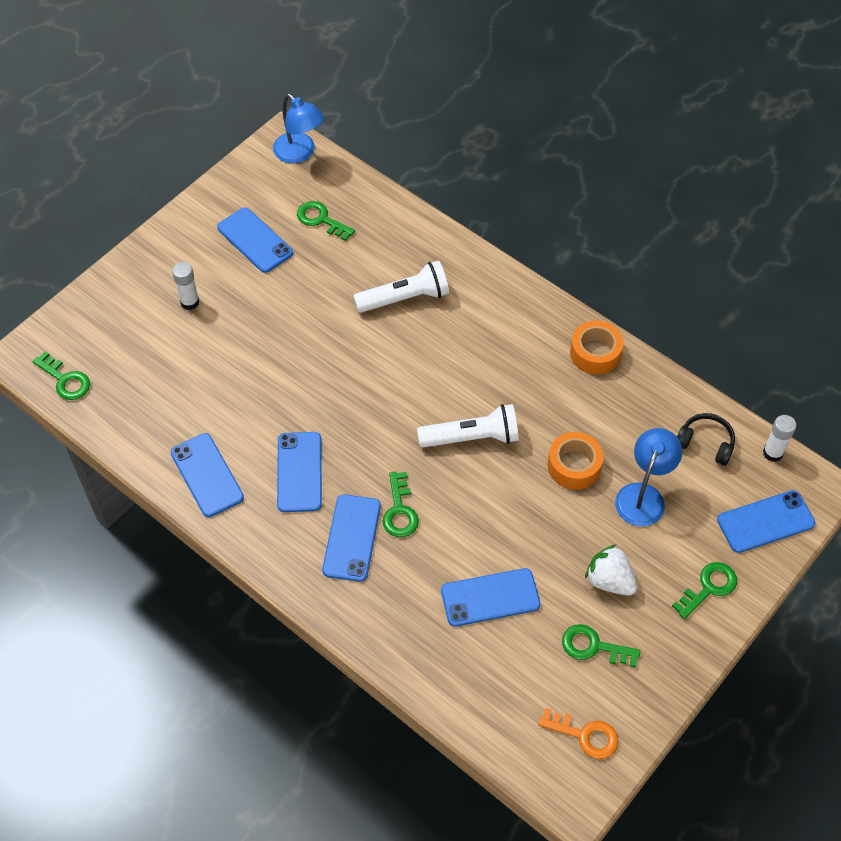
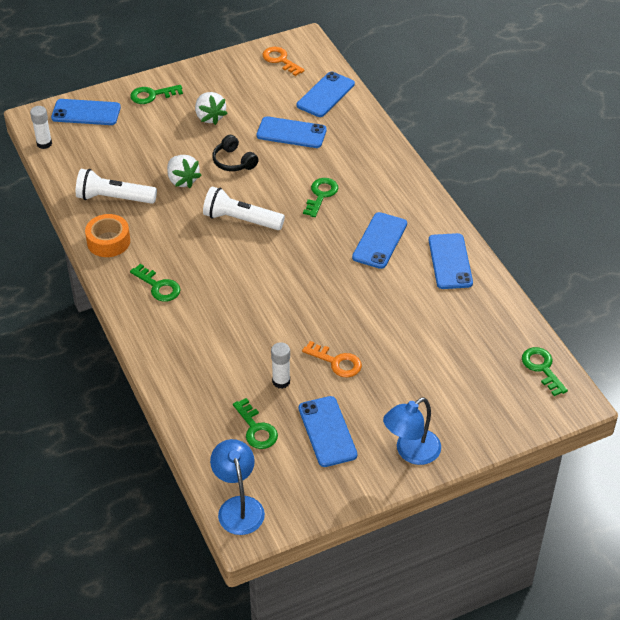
camera: 155 degrees left, 10 degrees down
white glue stick [172,262,199,310] -> white glue stick moved to [271,342,290,389]
blue phone [322,494,381,582] -> blue phone moved to [297,72,355,117]
white flashlight [353,260,449,313] -> white flashlight moved to [76,169,157,204]
orange tape [548,432,604,490] -> white strawberry [167,155,202,188]
green key [562,624,641,668] -> green key moved to [130,264,181,302]
blue lamp [615,428,682,526] -> blue lamp moved to [383,397,441,465]
black headphones [677,413,735,466] -> black headphones moved to [212,135,259,171]
none -> orange key [302,341,362,378]

